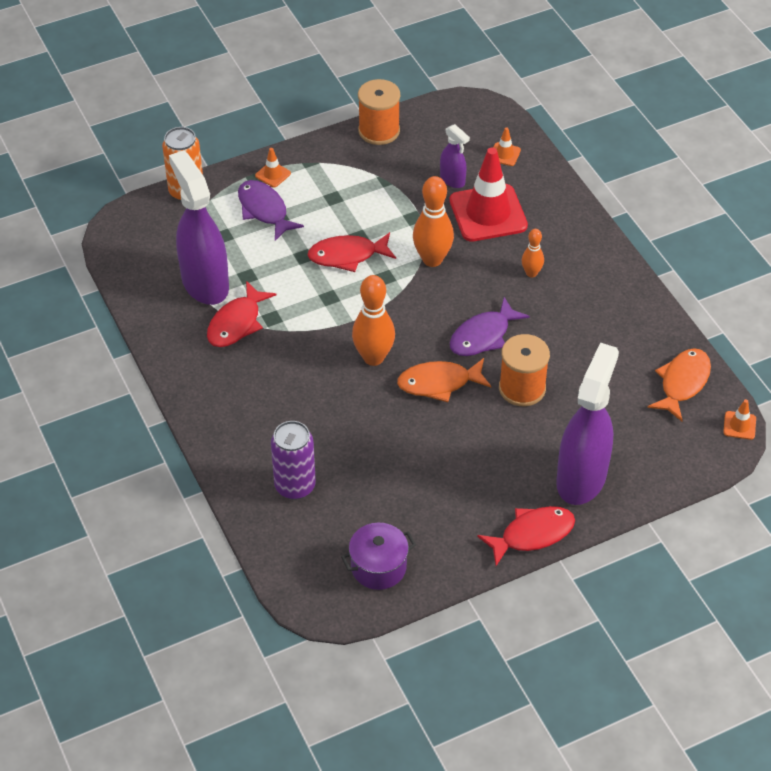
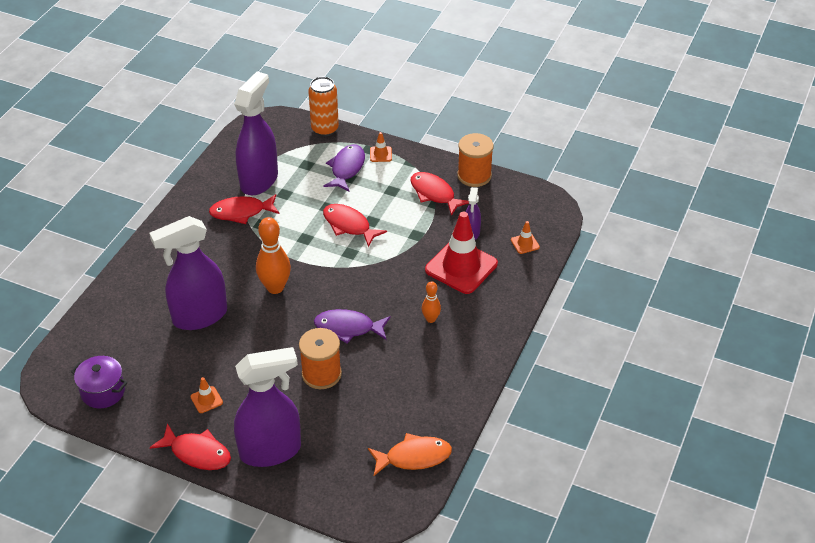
camera: 50 degrees right, 5 degrees down
purple can [271,421,316,500] -> none
orange fish [397,358,491,402] -> none
orange bowling pin [413,176,454,267] -> none
orange traffic cone [723,399,756,440] -> orange traffic cone moved to [190,377,223,413]
none -> purple spray bottle [149,216,227,330]
none -> red fish [410,172,469,216]

